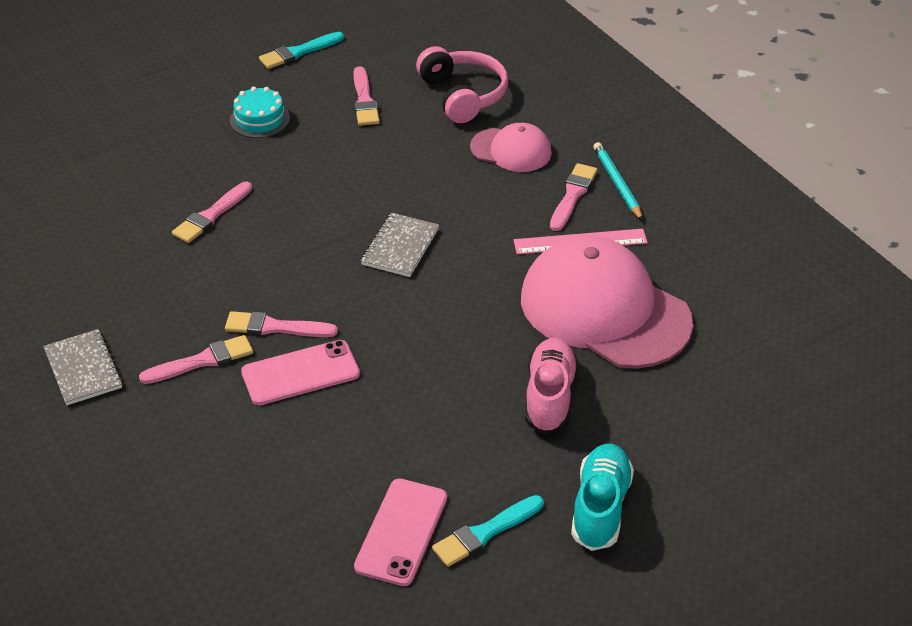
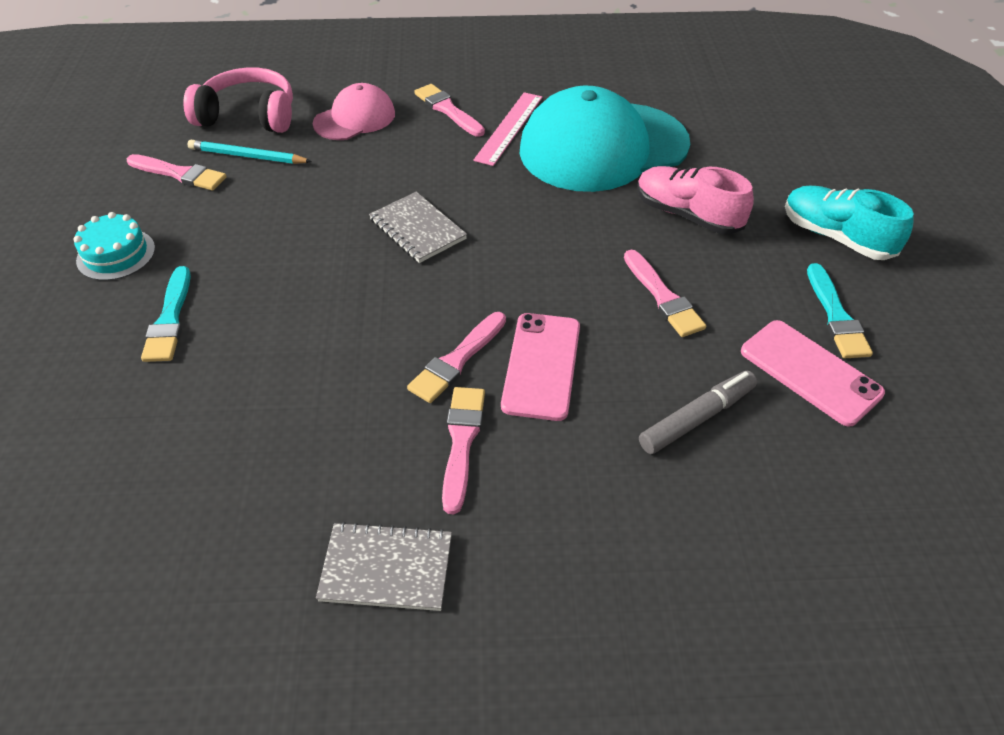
camera: 60 degrees left, 5 degrees up
pink brush [172,182,252,243] -> pink brush moved to [624,250,706,337]
turquoise brush [259,32,344,69] -> turquoise brush moved to [141,266,191,362]
pink cap [521,235,693,368] -> turquoise cap [520,86,690,192]
turquoise pencil [593,142,643,221] -> turquoise pencil moved to [187,140,312,164]
none -> grey marker [639,371,757,454]

